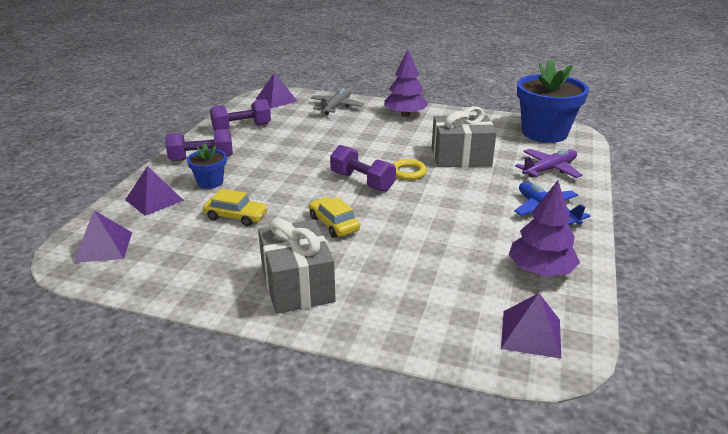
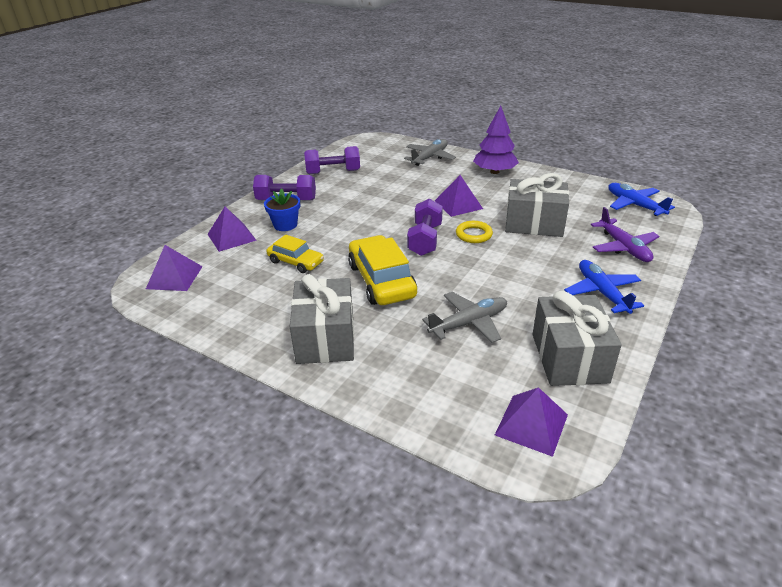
camera: 15 degrees right, 5 degrees up
purple pyramid [256,73,297,108] -> purple pyramid moved to [435,175,483,217]
yellow car [309,197,360,238] -> yellow car [348,235,417,305], size x1.67
purple dumbbell [330,145,396,192] -> purple dumbbell turned 45 degrees clockwise [407,198,443,256]
purple tree [509,181,580,276] -> grey gift [532,291,621,386]
purple plane [515,149,582,178] -> purple plane turned 90 degrees clockwise [591,207,660,262]
blue flower pot [517,59,589,143] -> blue plane [608,183,675,216]
none -> grey plane [422,292,507,343]

